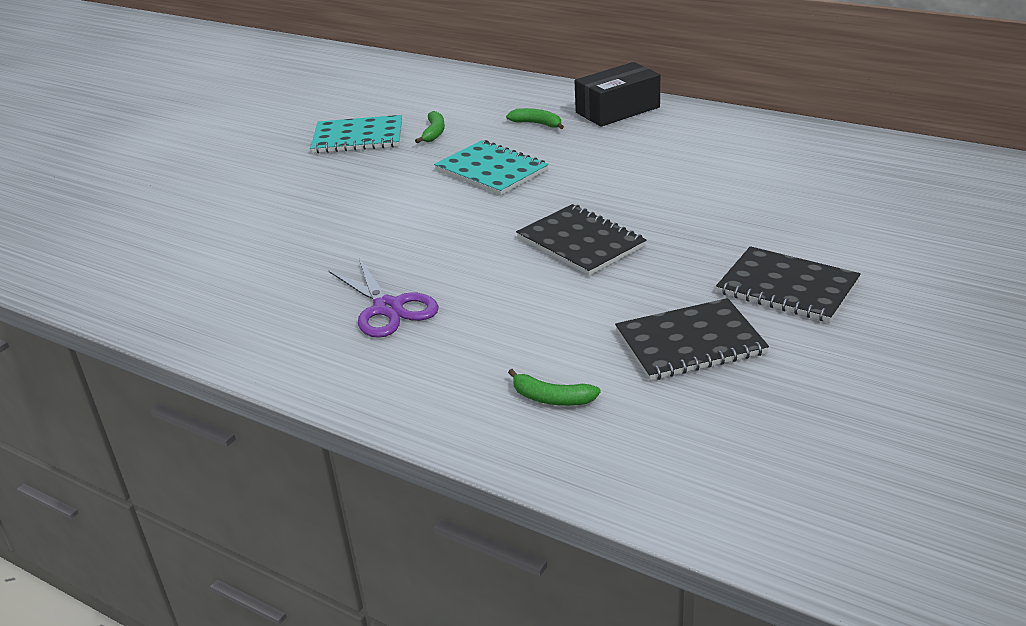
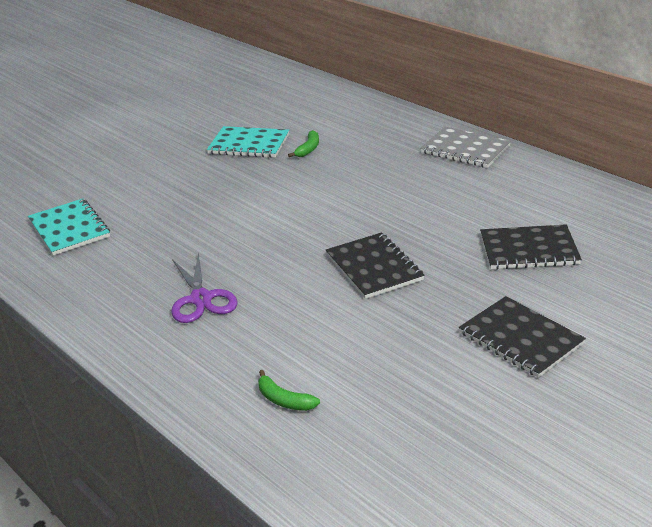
camera: 15 degrees right, 0 degrees up
turquoise notebook [434,140,549,195] -> turquoise notebook moved to [28,199,110,256]
green banana [506,108,564,129] -> none
black box [575,62,660,127] -> grey notebook [420,127,511,168]
black notebook [615,298,769,381] -> black notebook moved to [480,224,582,270]

